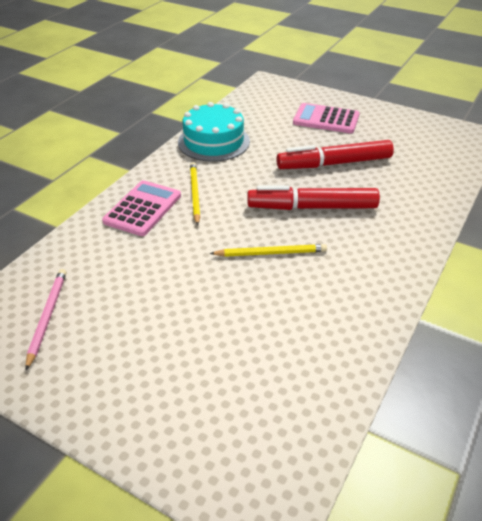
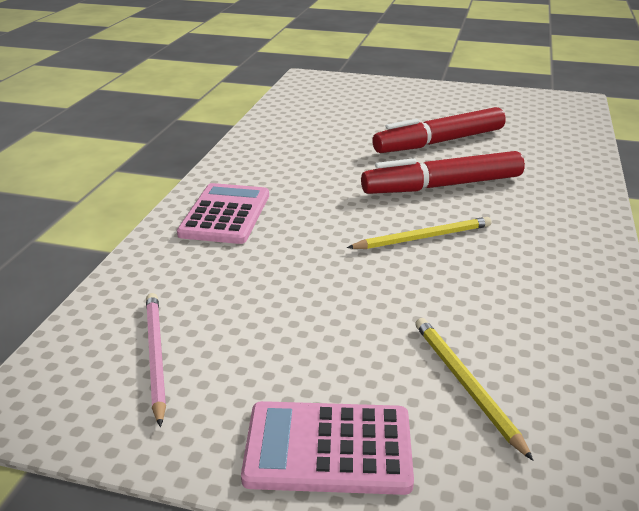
camera: 15 degrees left, 10 degrees down
turquoise cake [178,102,250,162] -> none
yellow pencil [190,162,200,226] -> yellow pencil moved to [415,318,534,461]
pink calculator [293,103,359,133] -> pink calculator moved to [241,401,414,495]

